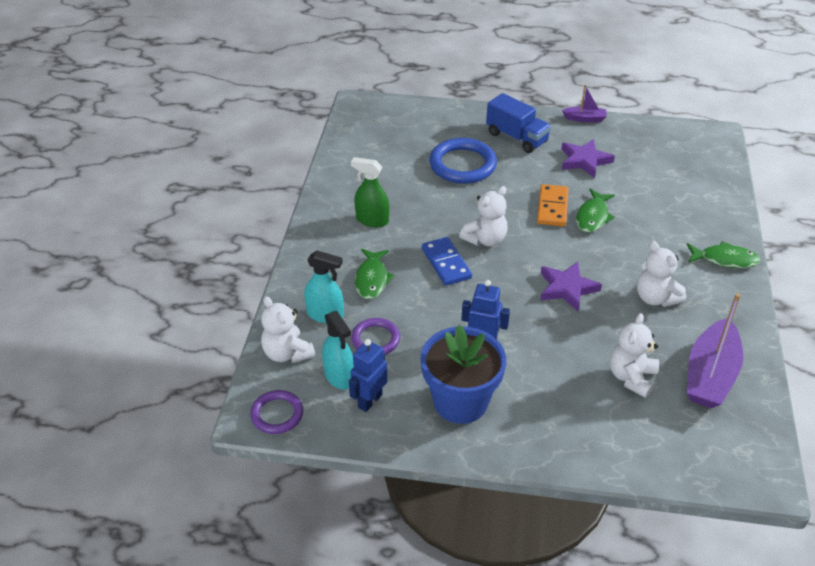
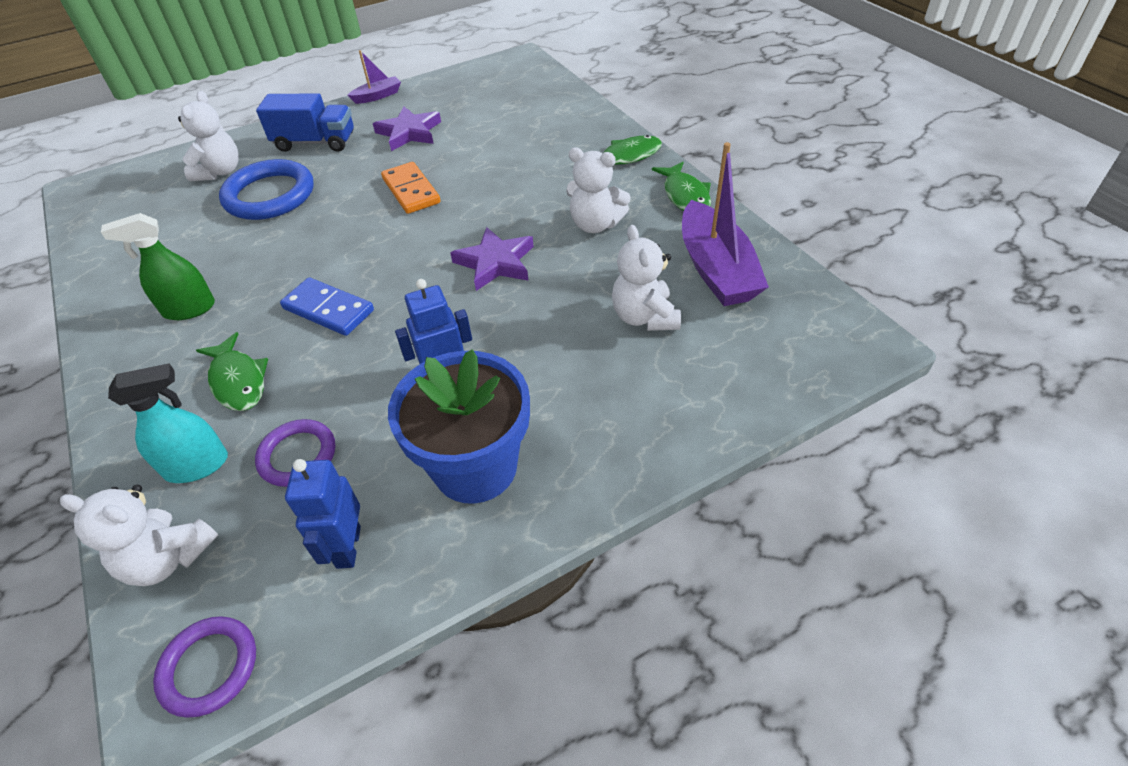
camera: 35 degrees left, 5 degrees up
turquoise spray bottle [322,311,354,390] -> none
white teddy bear [459,186,508,246] -> white teddy bear moved to [178,91,239,181]
green fish [576,189,615,233] -> green fish moved to [652,162,711,211]

